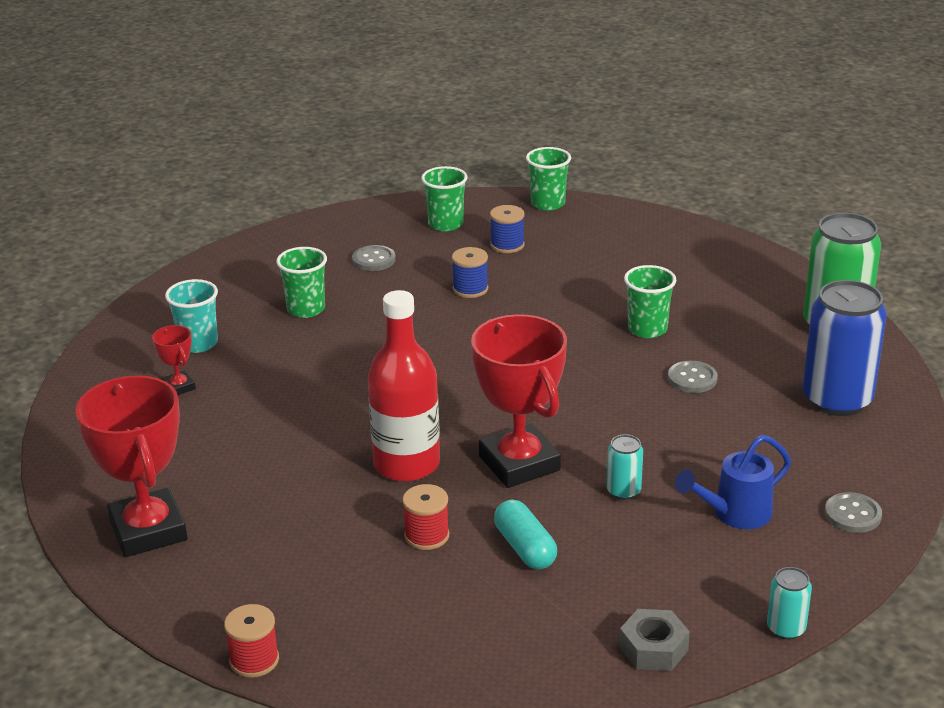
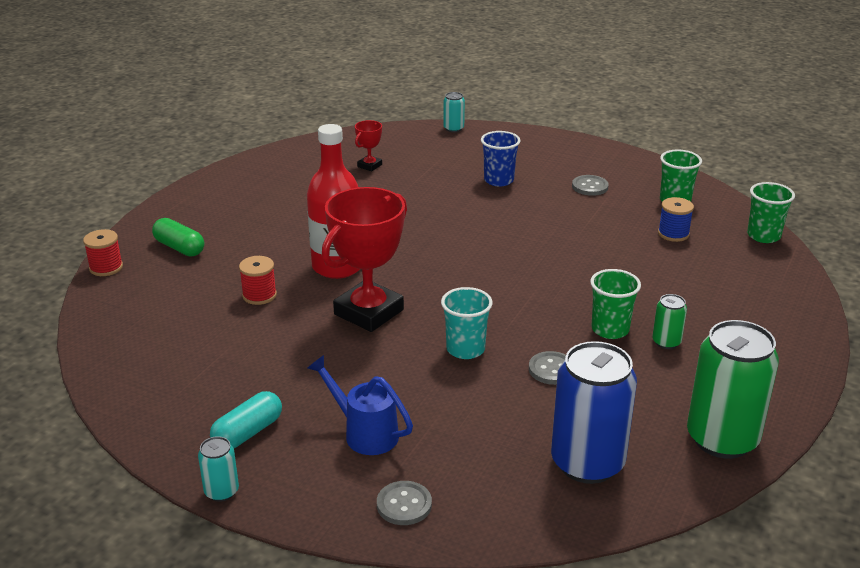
camera: 65 degrees right, 0 degrees up
red trophy [75,375,188,557] -> none
turquoise cup [165,279,218,353] -> turquoise cup moved to [441,287,493,359]
green cup [276,247,327,318] -> blue cup [481,131,521,186]
blue spool [452,247,488,298] -> none
turquoise capsule [494,499,557,570] -> turquoise capsule moved to [210,391,282,448]
turquoise can [607,434,643,500] -> turquoise can moved to [443,92,465,132]
grey nut [619,609,690,671] -> none
none -> green capsule [152,218,204,256]
none -> green can [652,294,687,349]

